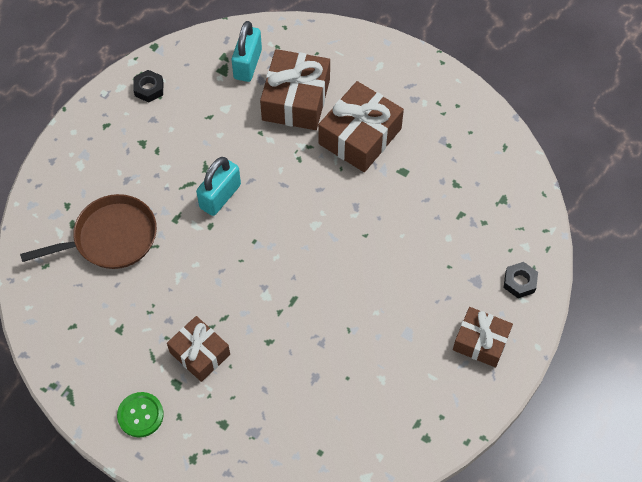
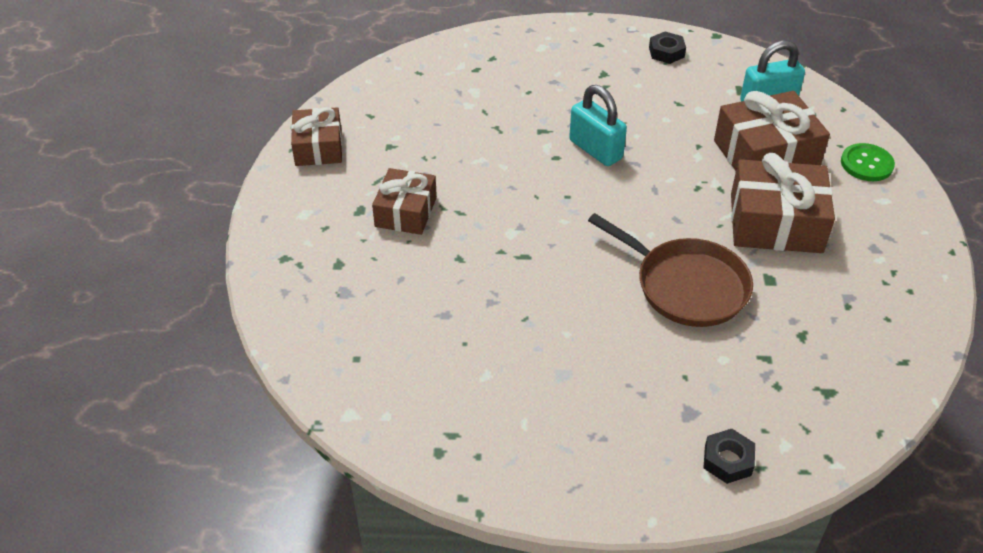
camera: 60 degrees right, 15 degrees down
brown pan [20,194,157,269] -> brown pan moved to [588,213,753,327]
green button [117,392,164,438] -> green button moved to [841,143,895,181]
turquoise padlock [196,157,241,216] -> turquoise padlock turned 45 degrees clockwise [569,85,627,166]
brown gift [453,307,513,368] -> brown gift moved to [291,107,342,166]

